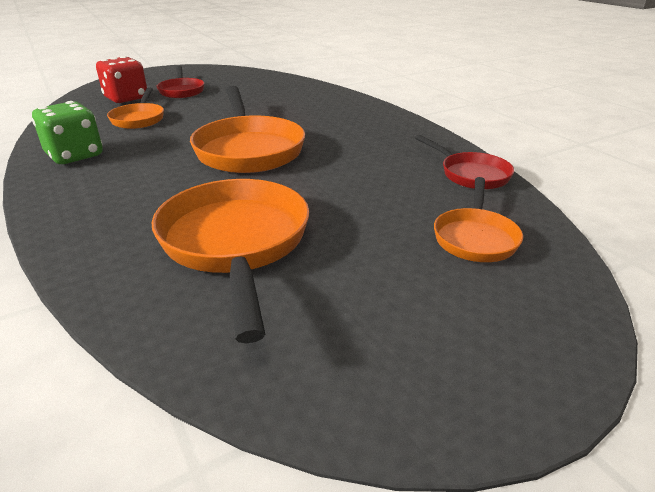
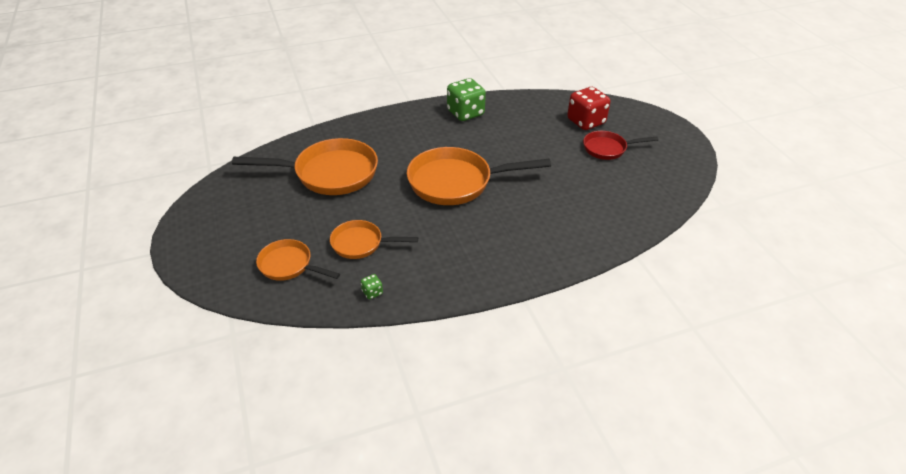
camera: 100 degrees right, 10 degrees up
orange pan [107,88,164,129] -> orange pan moved to [330,220,418,259]
red pan [415,135,514,189] -> green dice [361,274,383,299]

